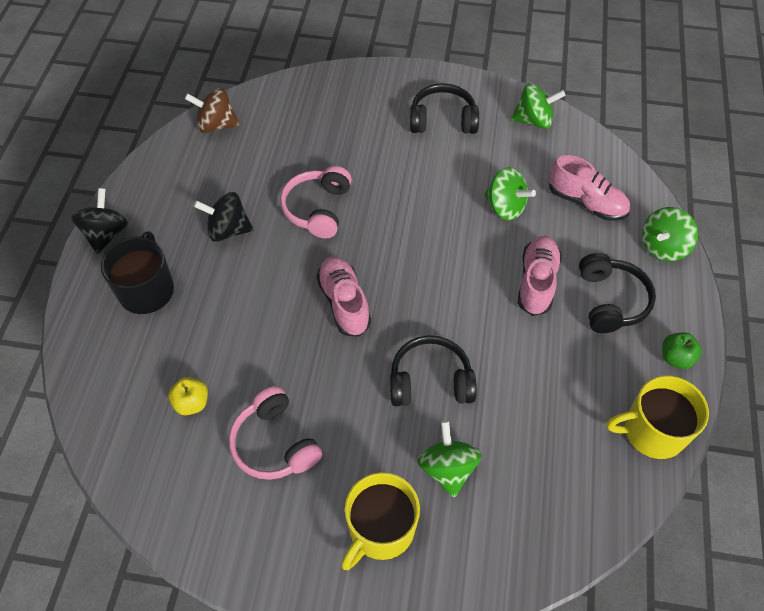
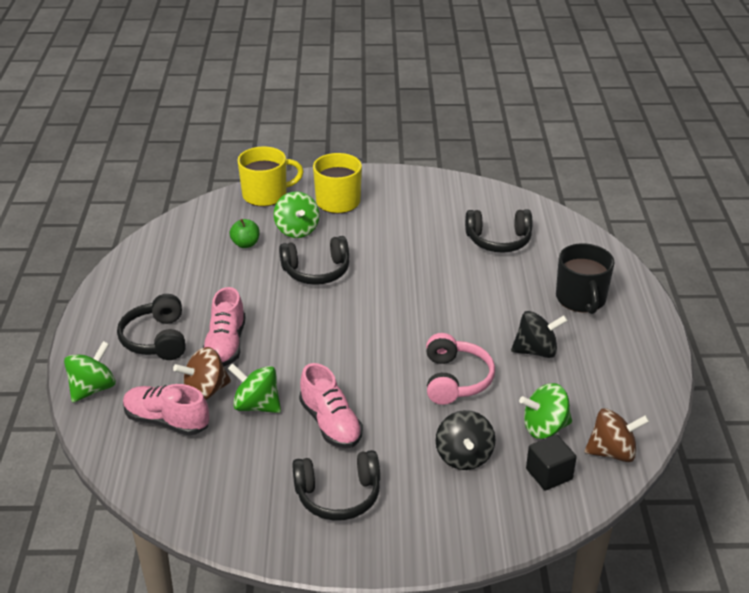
camera: 170 degrees right, 20 degrees down
black spinning top [71,188,128,254] -> black spinning top moved to [436,410,495,470]
yellow apple [168,377,208,415] -> black headphones [465,210,532,253]
pink headphones [229,386,323,480] -> none
pink shoe [316,256,371,337] -> pink shoe moved to [299,363,363,448]
green spinning top [511,83,565,129] -> green spinning top moved to [519,383,572,439]
yellow mug [606,376,709,459] -> yellow mug moved to [237,147,304,207]
green apple [662,333,702,369] -> green apple moved to [230,219,260,248]
none -> brown spinning top [173,347,231,400]
none -> black cube [526,434,577,491]

